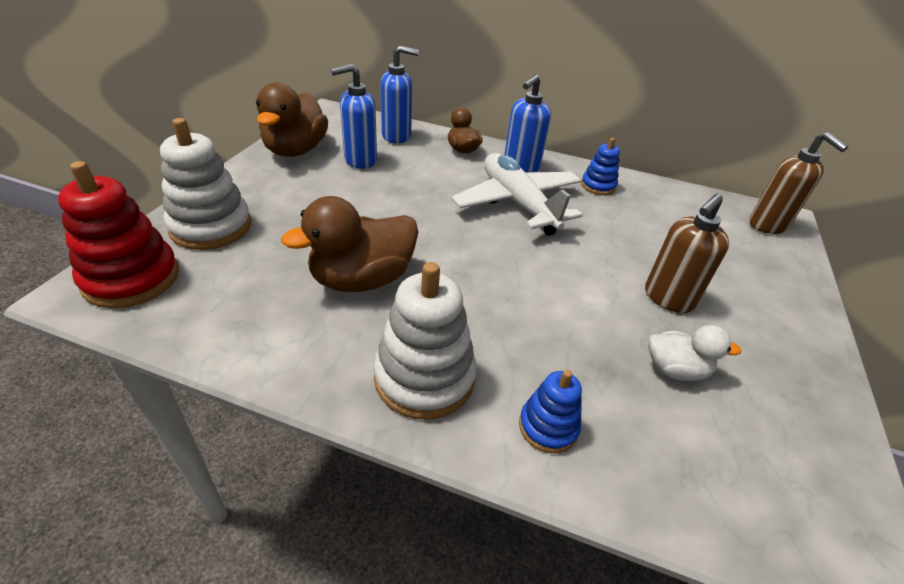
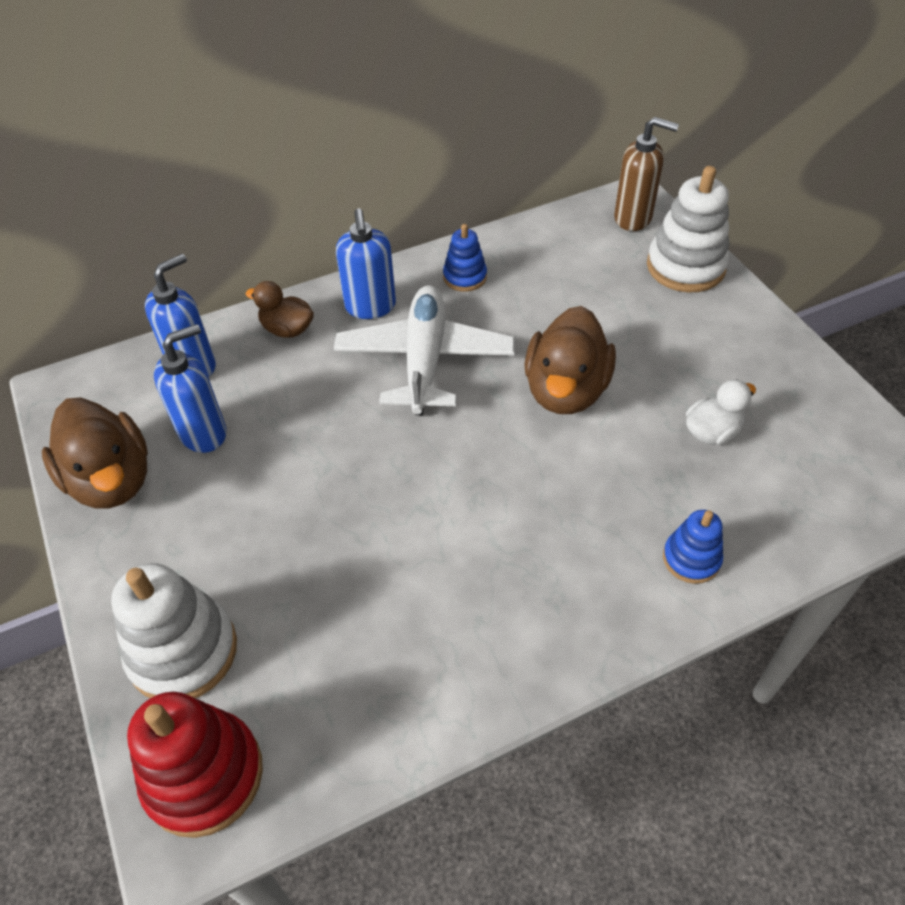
camera: 40 degrees left, 10 degrees up
brown duck [281,196,418,292] -> brown duck moved to [524,306,616,414]
blue soap dispenser [331,64,377,169] -> blue soap dispenser turned 150 degrees counterclockwise [154,324,226,453]
white stacking toy [373,262,477,420] -> white stacking toy moved to [647,166,730,292]
white plane [451,153,583,236] -> white plane turned 75 degrees clockwise [334,285,515,415]
brown soap dispenser [645,194,729,313] -> none

